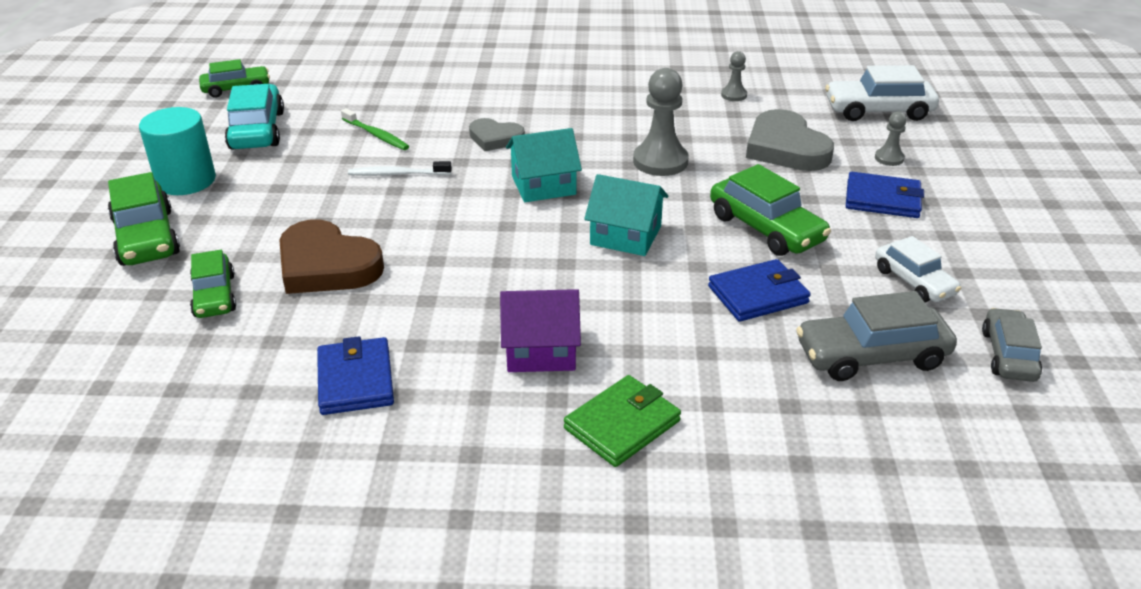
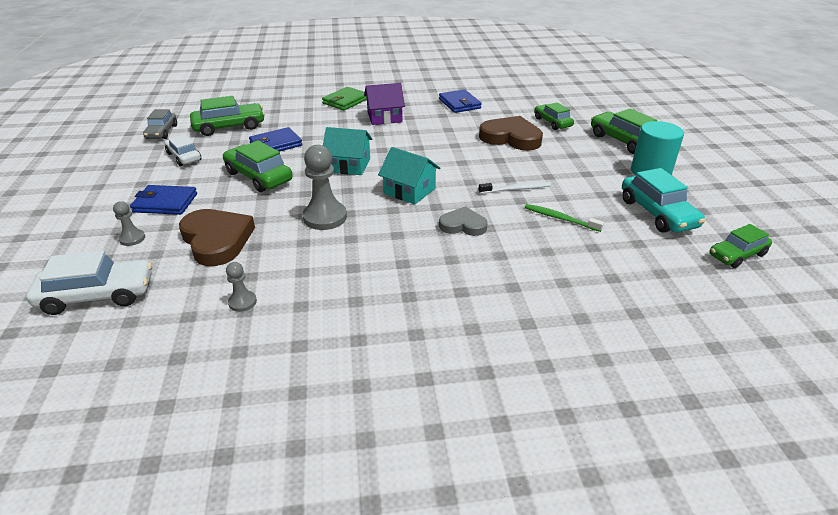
camera: 170 degrees right, 0 degrees up
turquoise house [506,128,582,202] -> turquoise house turned 60 degrees clockwise [378,147,440,205]
grey heart [746,109,834,171] -> brown heart [179,209,255,266]
grey car [796,291,957,381] -> green car [190,96,265,136]

